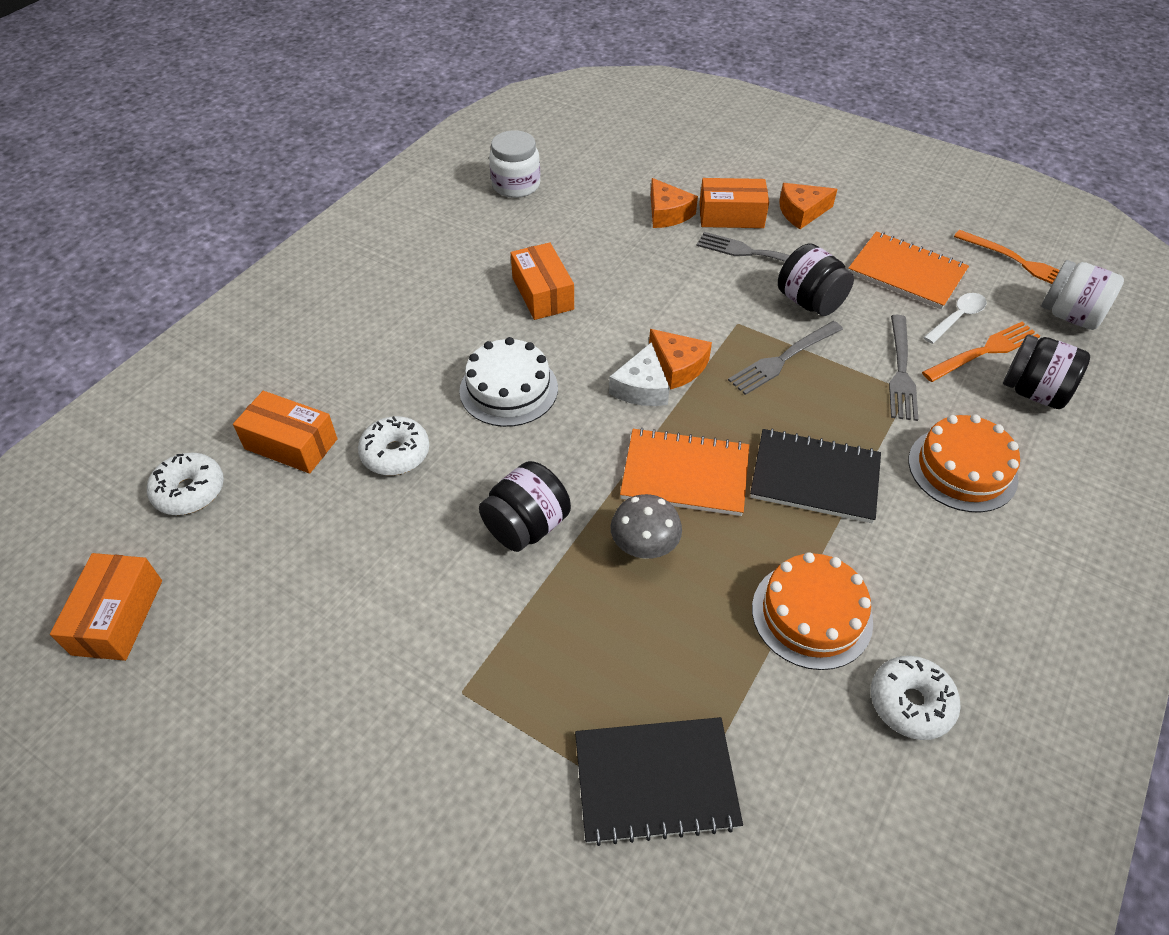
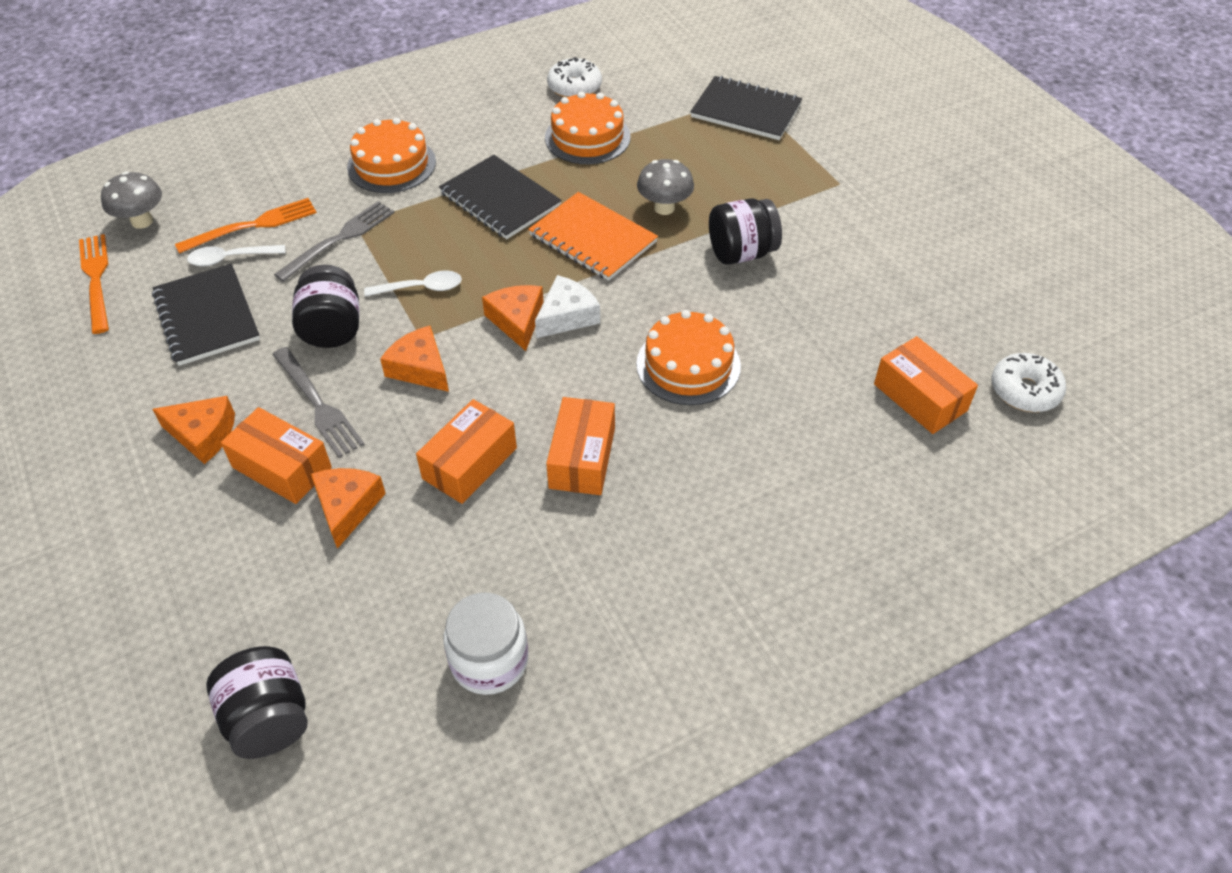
camera: 150 degrees left, 0 degrees up
orange box [50,553,162,661] -> orange box moved to [416,399,517,504]
white donut [358,416,429,475] -> none
white cake [459,337,558,427] -> orange cake [636,310,741,405]
grey fork [728,321,843,395] -> white spoon [364,271,462,297]
orange notebook [848,231,969,310] -> black notebook [152,263,260,366]
orange fork [922,322,1040,382] -> orange fork turned 150 degrees clockwise [175,198,317,254]
black jar [1003,335,1090,409] -> black jar moved to [206,646,308,759]
white jar [1041,260,1124,330] -> grey mushroom [101,172,162,229]
none -> orange cheese [380,326,449,392]

